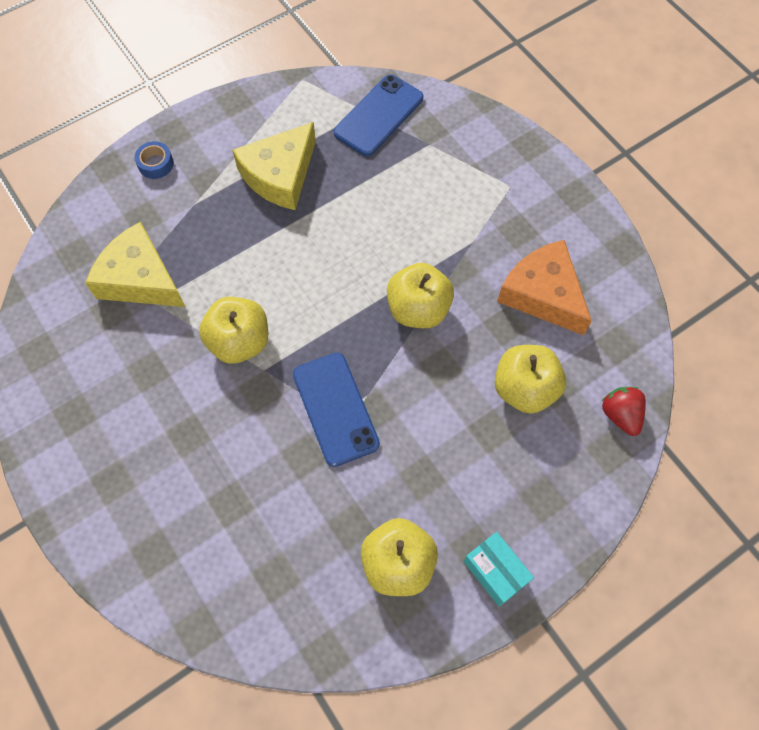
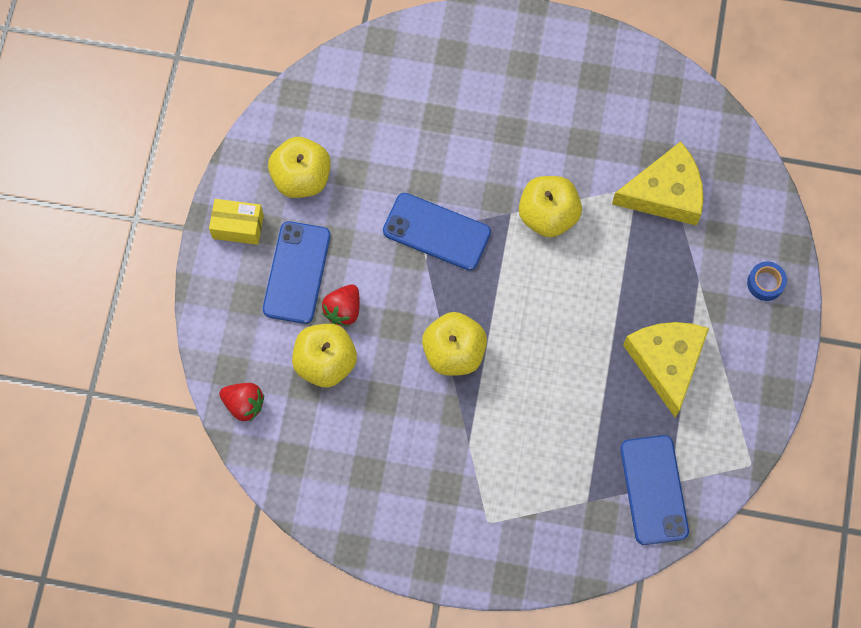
camera: 135 degrees right, 5 degrees up
turquoise box [463,532,534,606] -> yellow box [209,199,264,245]
orange cheese [497,240,592,335] -> none
none -> blue phone [263,221,331,324]
none -> red strawberry [322,284,360,327]

